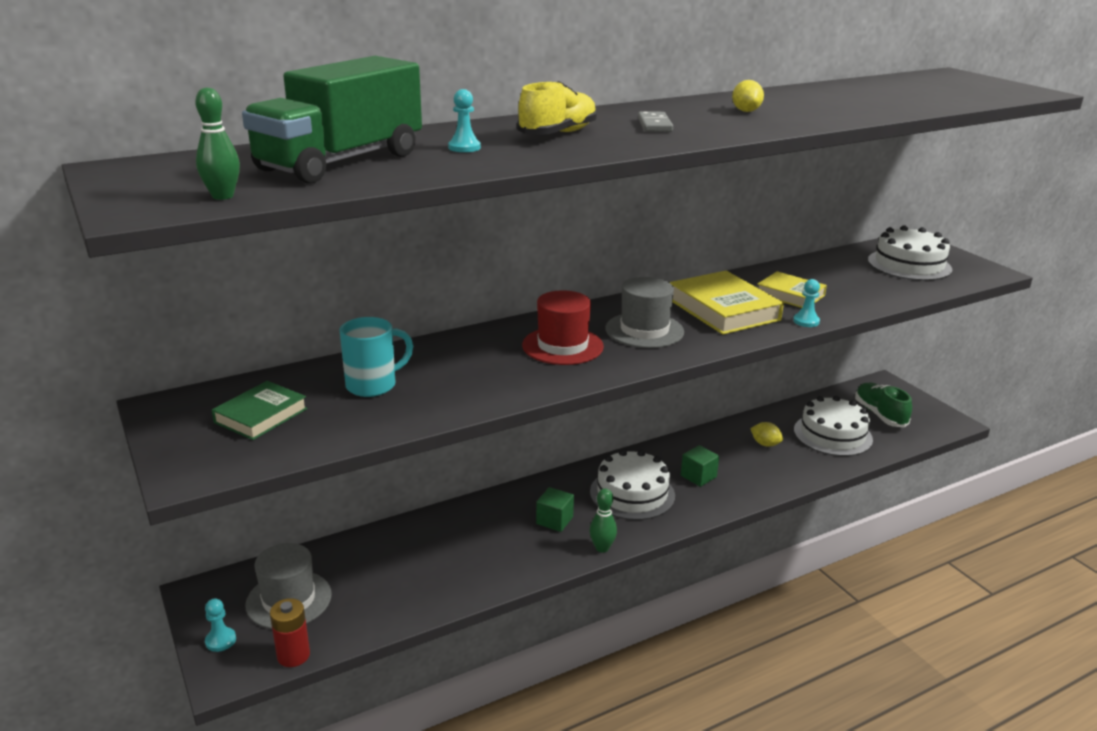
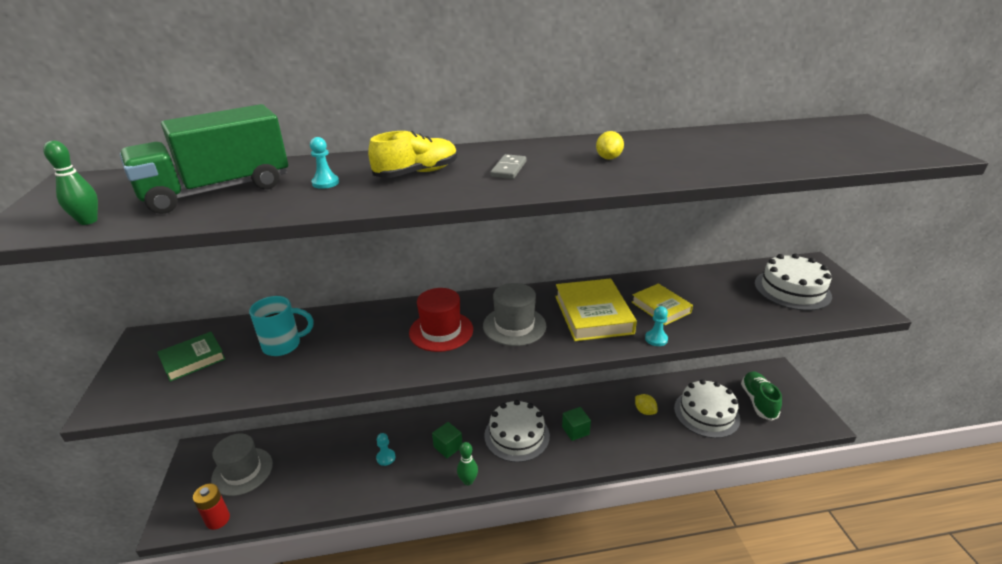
camera: 20 degrees right, 5 degrees up
turquoise pawn [205,598,236,652] -> turquoise pawn moved to [376,433,396,466]

